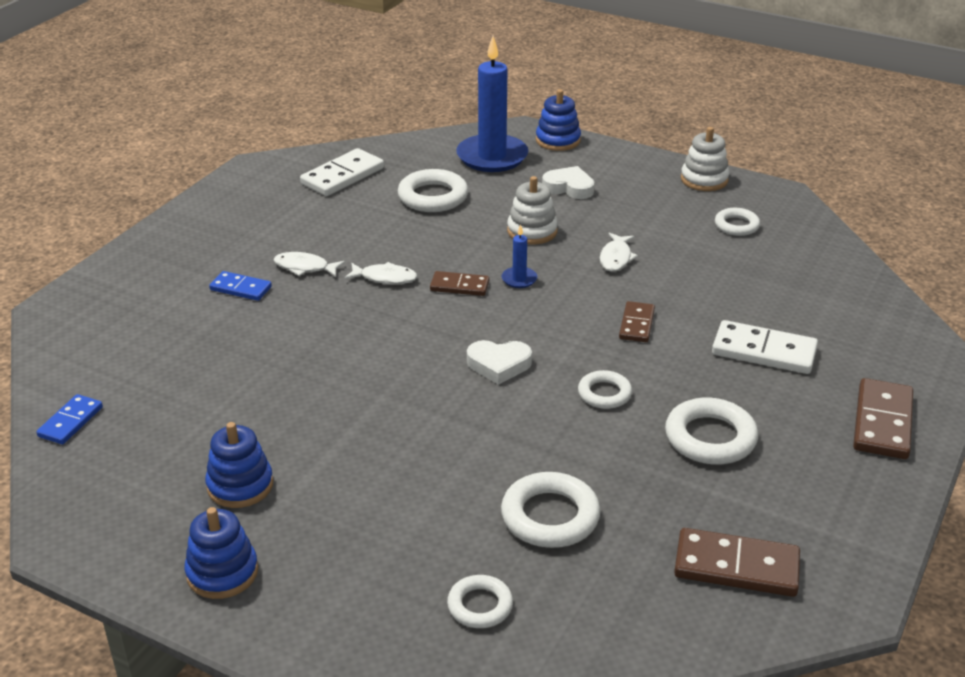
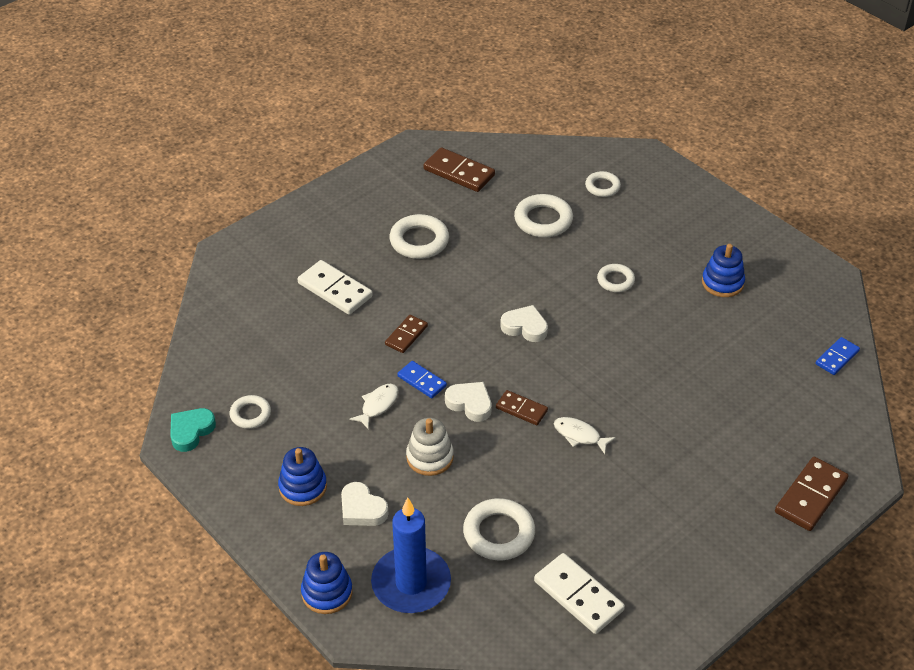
camera: 160 degrees left, 10 degrees up
blue stacking toy [185,507,258,599] -> blue stacking toy moved to [278,447,327,506]
blue domino [209,271,272,301] -> blue domino moved to [397,361,447,398]
white fish [273,252,345,277] -> none
white domino [300,148,384,196] -> white domino turned 75 degrees clockwise [534,553,625,634]
blue candle [501,224,537,288] -> white heart [445,382,492,422]
white ring [578,370,632,409] -> white ring moved to [597,264,635,292]
white stacking toy [681,127,729,191] -> none
brown domino [853,378,913,459] -> brown domino moved to [775,457,848,531]
none -> turquoise heart [170,408,216,452]

